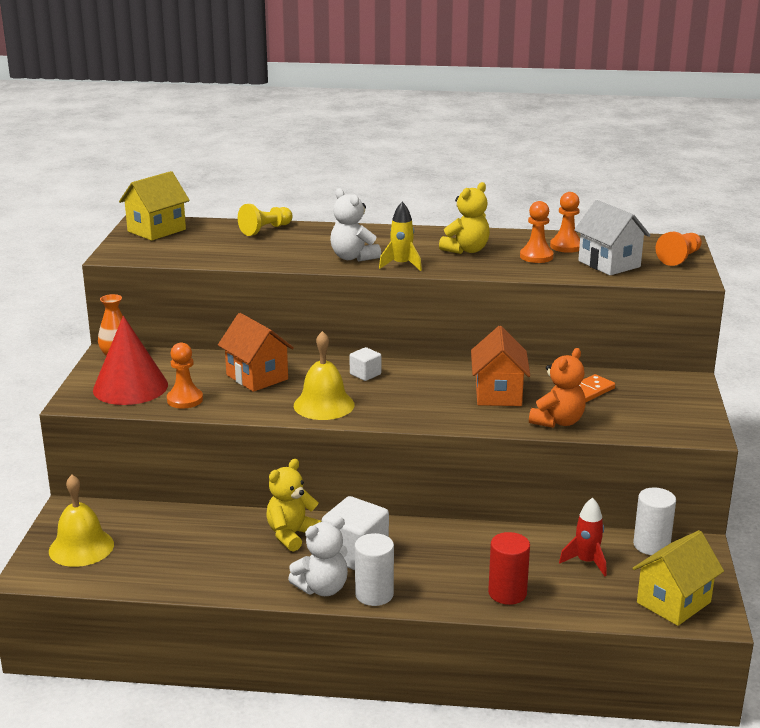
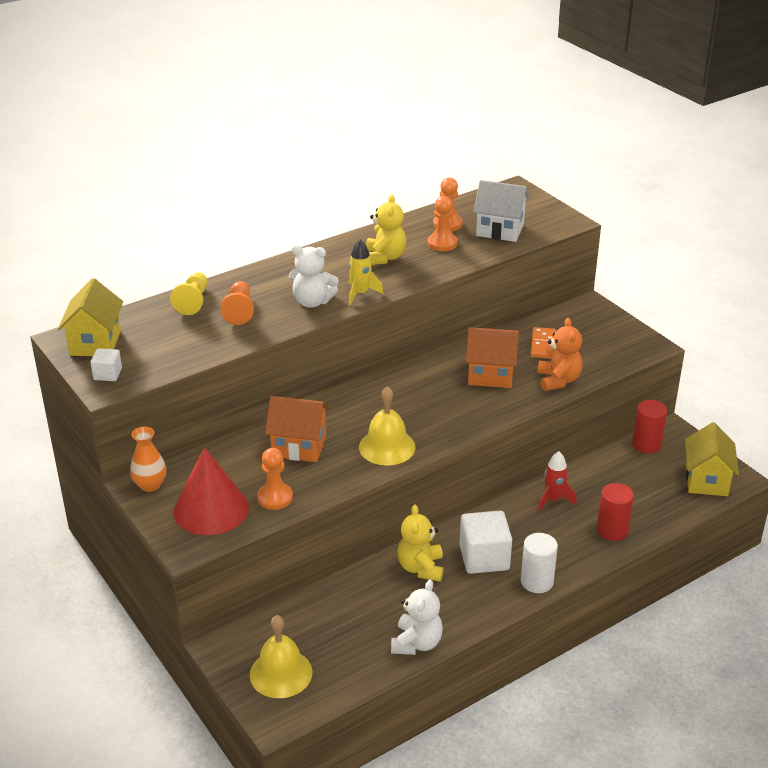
camera: 40 degrees left, 10 degrees up
white teddy bear [288,517,348,596] -> white teddy bear moved to [391,580,443,655]
white cube [349,347,381,381] -> white cube moved to [90,348,122,381]
orange house [471,326,530,406] -> orange house turned 45 degrees counterclockwise [466,327,519,388]
red rocket [559,498,606,577] -> red rocket moved to [538,451,577,511]
white cylinder [633,487,676,555] -> red cylinder [632,400,667,453]
orange pawn [656,232,702,266] -> orange pawn moved to [220,281,254,325]

